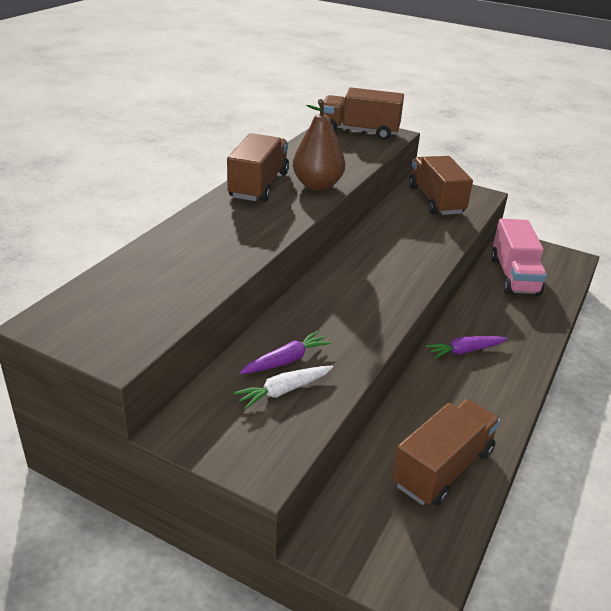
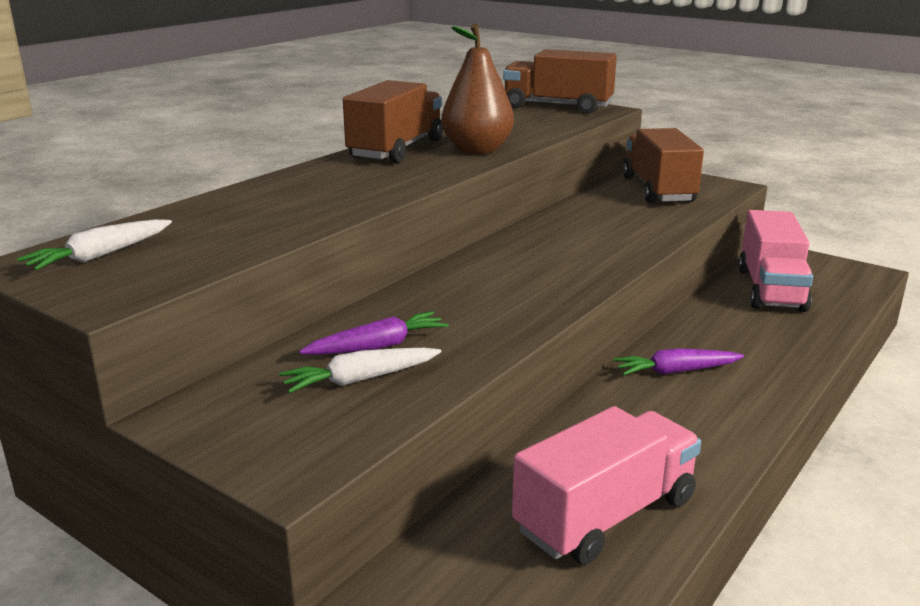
camera: 10 degrees right, 10 degrees down
brown truck [392,399,501,506] -> pink truck [512,406,701,565]
none -> white carrot [17,219,172,271]

